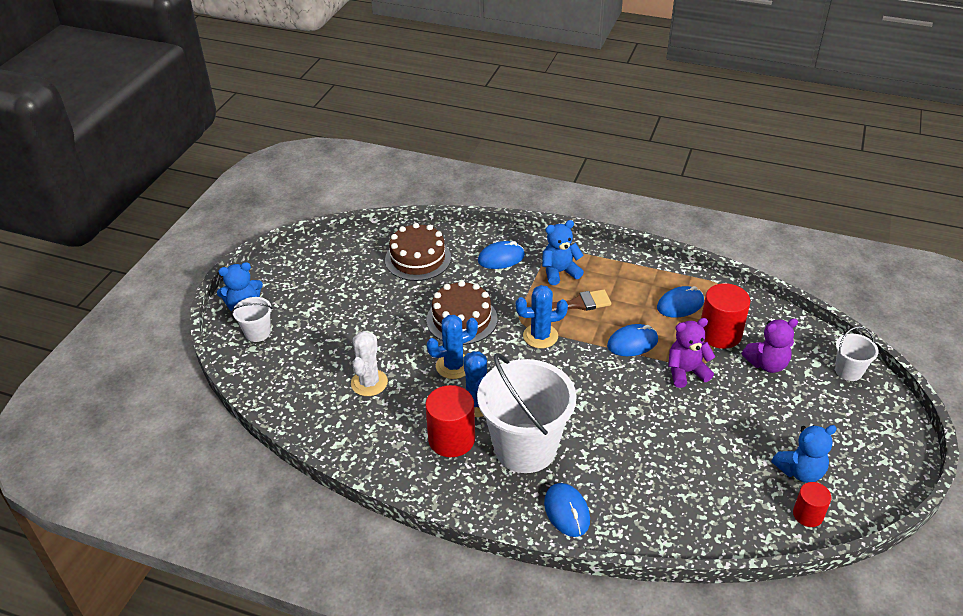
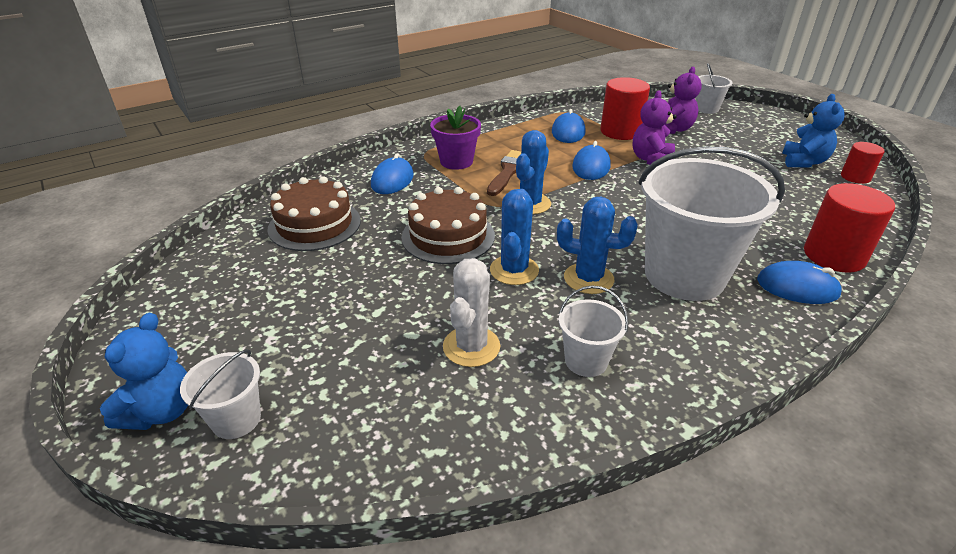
camera: 55 degrees left, 5 degrees down
white cactus [351,331,388,396] -> white cactus turned 60 degrees clockwise [443,258,500,367]
red cylinder [425,385,475,457] -> red cylinder moved to [804,183,895,273]
blue teddy bear [542,220,584,285] -> purple flower pot [430,106,481,170]
none -> white bucket [559,285,629,377]

